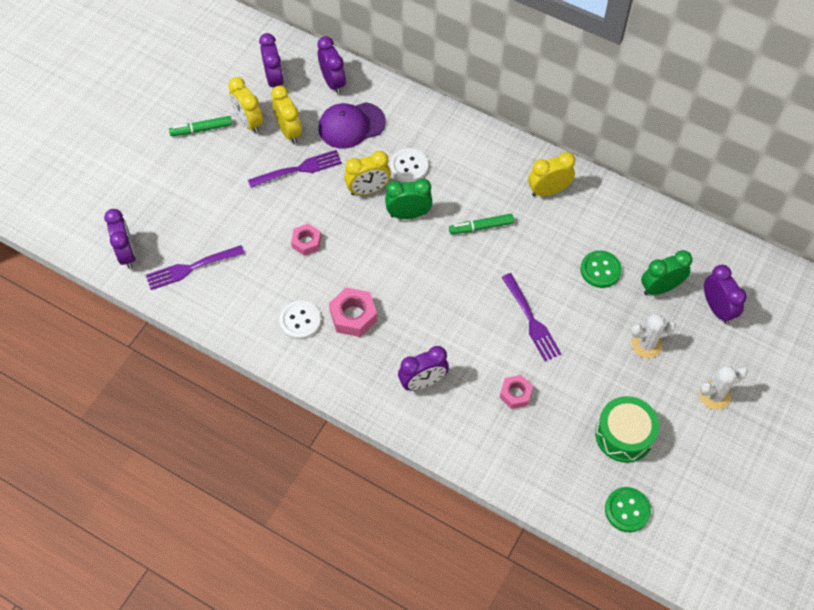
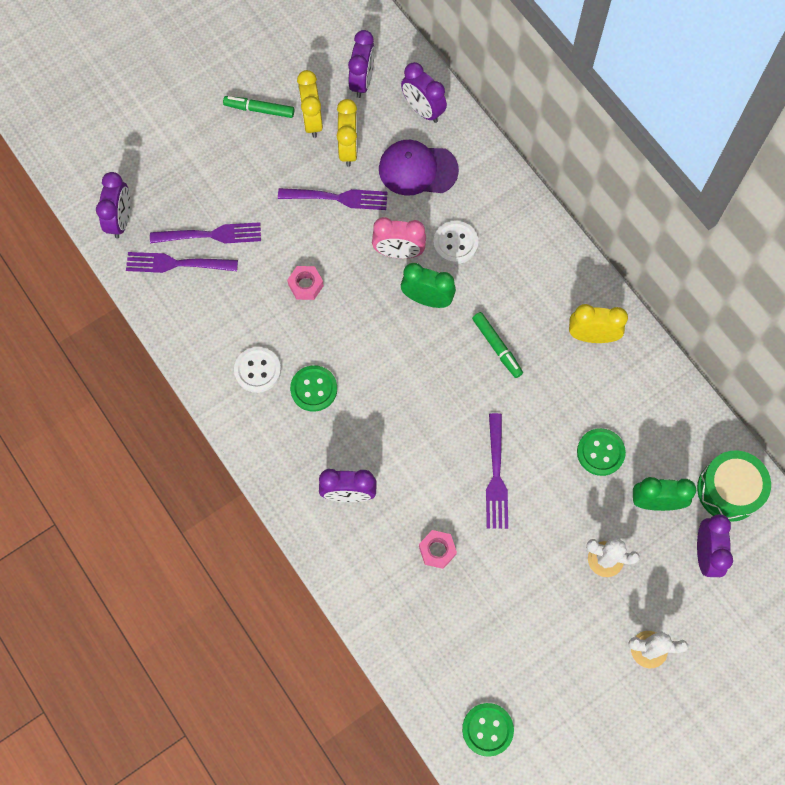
camera: 25 degrees right, 10 degrees up
purple clock [317,36,346,94] -> purple clock turned 135 degrees clockwise [401,62,447,123]
pink nut [329,287,377,337] -> green button [290,365,337,412]
yellow clock [344,151,391,195] -> pink clock [372,217,426,259]
green marker [449,214,514,234] -> green marker turned 135 degrees counterclockwise [472,312,523,378]
green drum [595,396,659,463] -> green drum moved to [697,450,771,522]
none -> purple fork [150,222,261,243]

